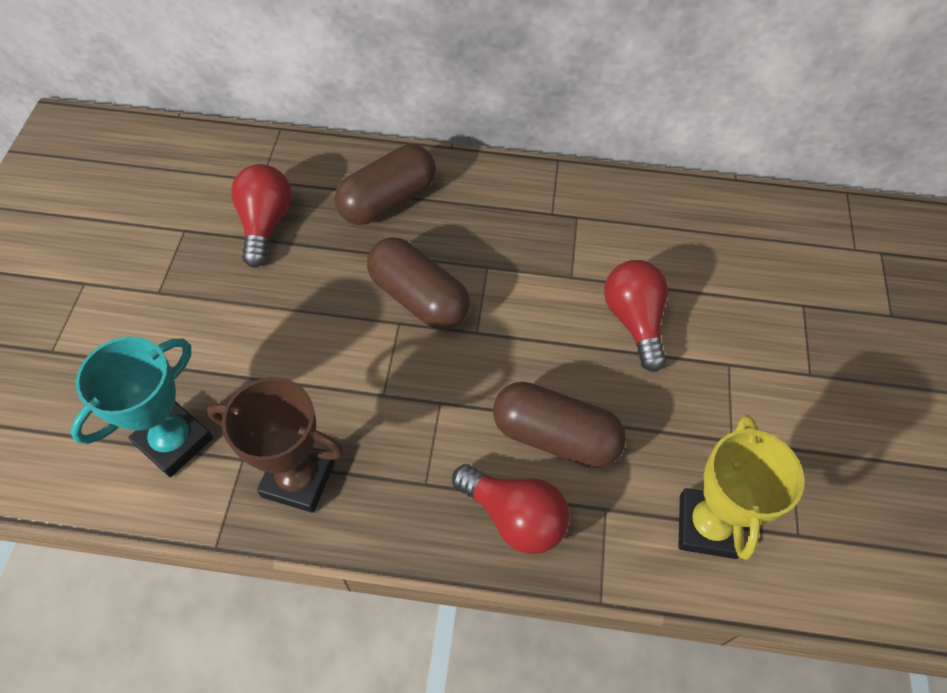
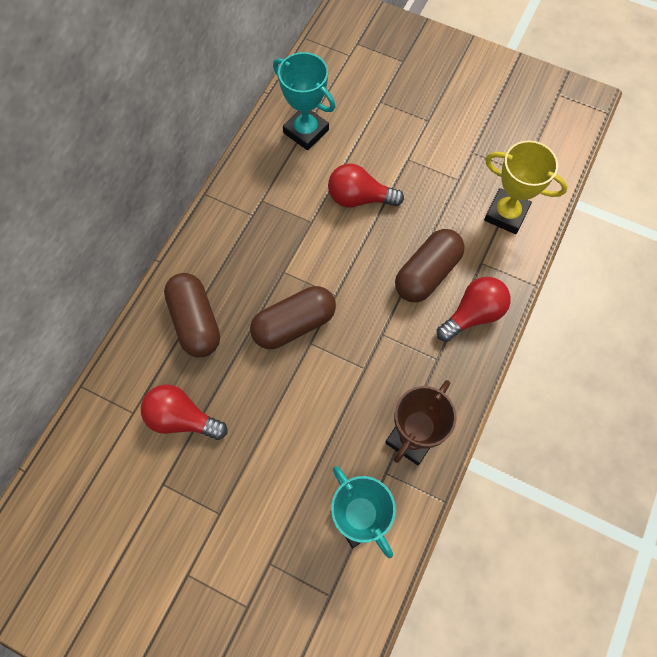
camera: 70 degrees left, 10 degrees up
none -> turquoise trophy [273,52,335,150]

